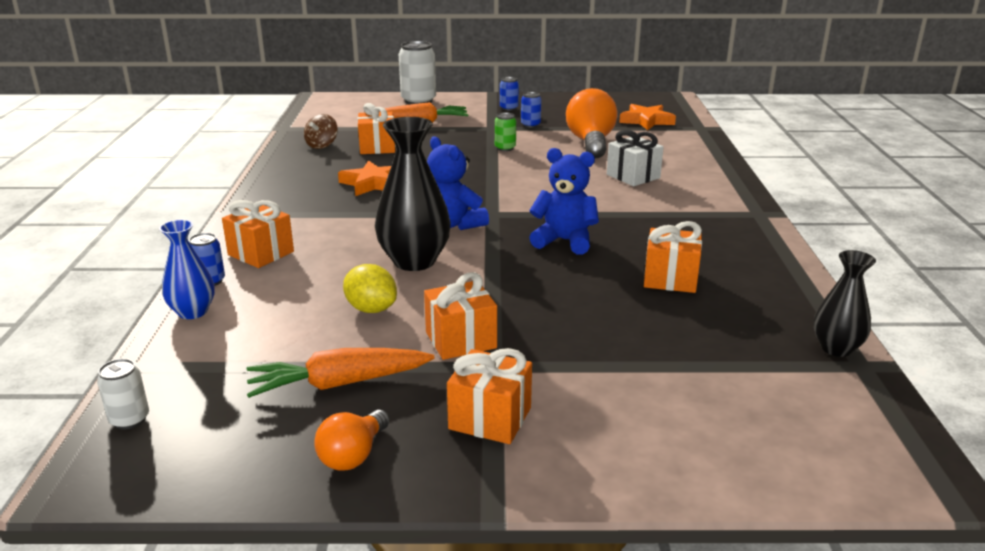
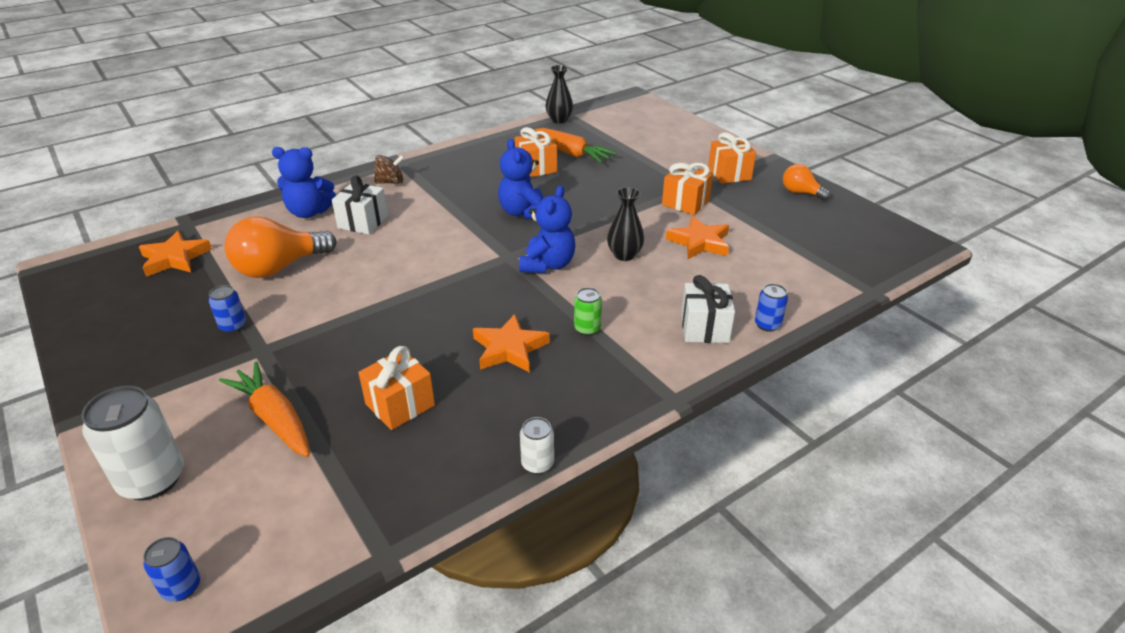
camera: 125 degrees left, 10 degrees up
white can [97,359,149,429] -> white can moved to [520,417,554,474]
blue vase [159,219,215,319] -> none
orange gift [222,200,294,268] -> white gift [681,275,735,343]
orange carrot [247,348,435,398] -> orange carrot moved to [535,128,617,163]
brown spinning top [304,114,338,149] -> brown spinning top moved to [374,155,405,184]
orange light bulb [314,410,389,471] -> orange light bulb turned 135 degrees counterclockwise [783,164,831,201]
yellow lemon [343,264,397,313] -> orange star [666,216,729,259]
black vase [375,117,451,271] -> black vase [607,187,644,261], size x0.60
green can [495,112,516,151] -> green can moved to [574,287,602,336]
blue can [500,77,519,111] -> blue can moved to [143,537,200,601]
none -> blue teddy bear [272,147,336,218]

